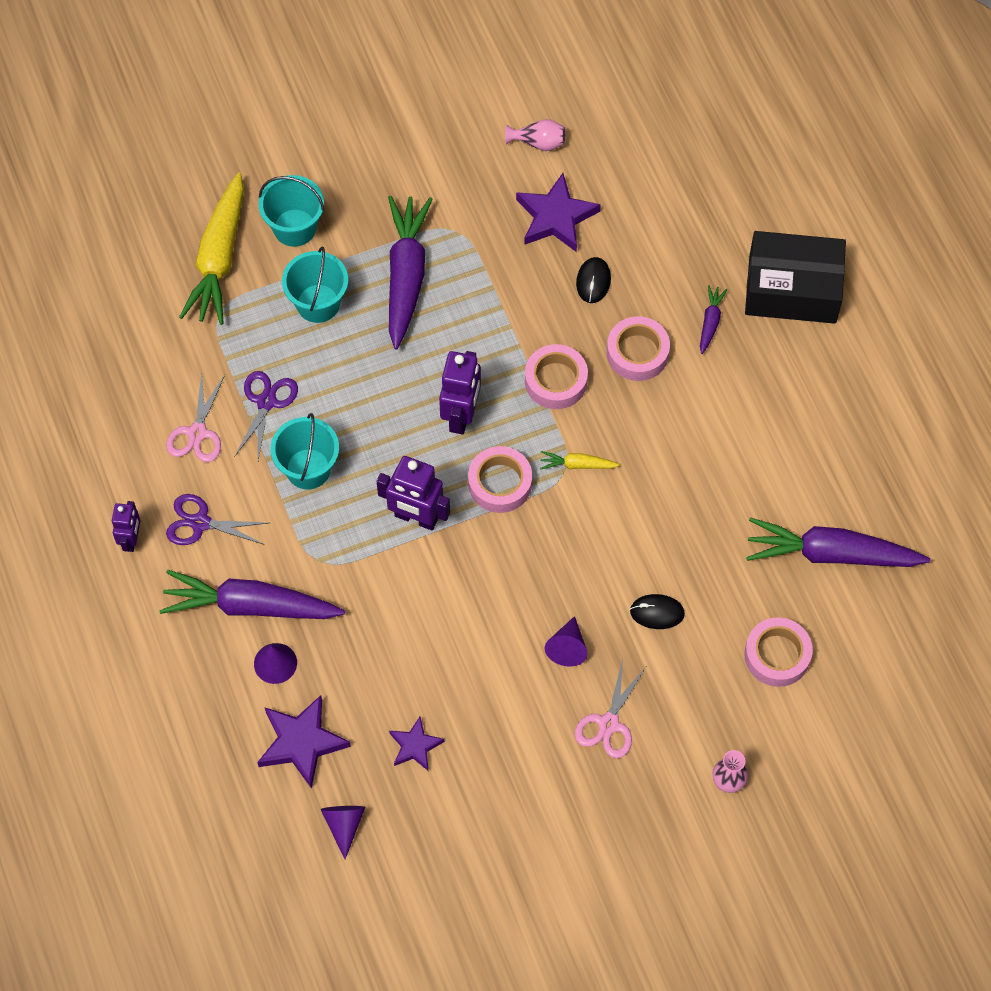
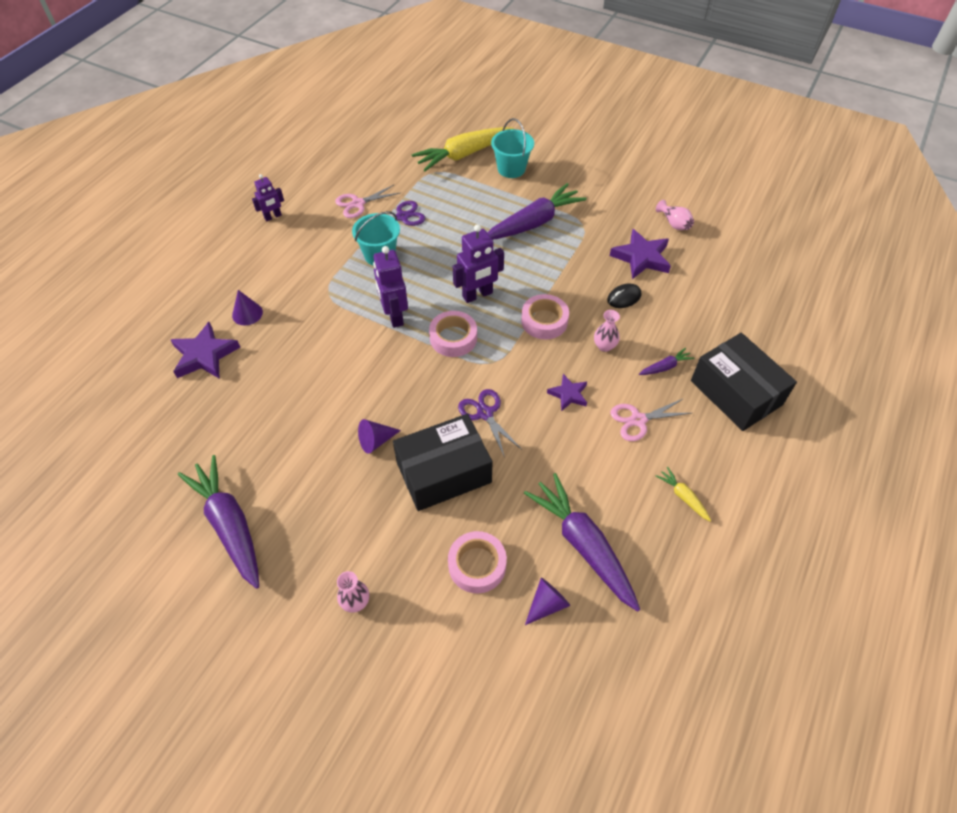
camera: 50 degrees right, 10 degrees down
purple carrot [160,570,345,619] -> purple carrot moved to [178,455,259,589]
purple scissors [166,494,268,545] -> purple scissors moved to [458,389,522,457]
turquoise bucket [282,246,348,323] -> none
purple cone [321,806,365,859] -> purple cone moved to [525,577,570,625]
purple star [389,717,444,771] -> purple star moved to [547,374,587,411]
yellow carrot [540,451,620,470] -> yellow carrot moved to [656,467,711,522]
pink scissors [575,659,646,758] -> pink scissors moved to [610,398,692,441]
pink tape [607,316,670,381] -> pink vase [594,310,620,352]
black mouse [630,594,685,629] -> black box [393,414,493,511]

